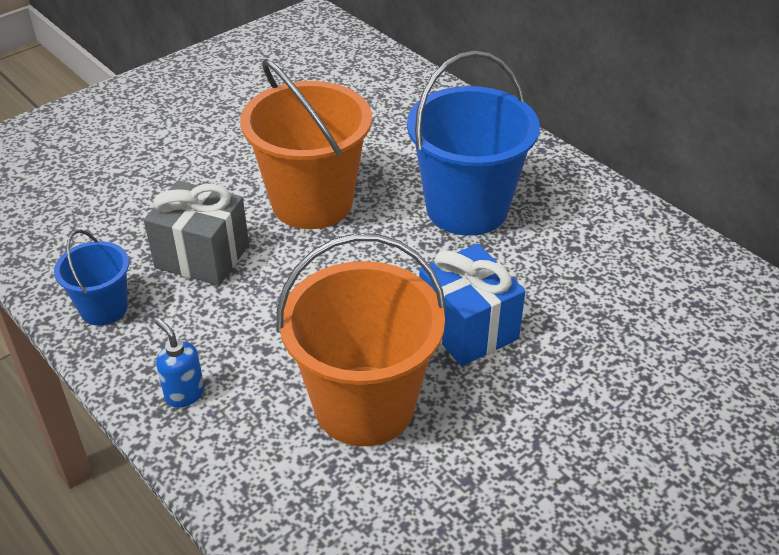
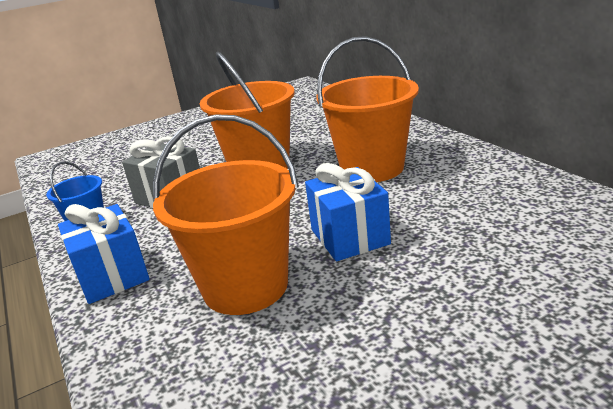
camera: 15 degrees right, 15 degrees down
blue soap dispenser [156,319,204,408] -> blue gift [58,204,150,304]
blue bucket [407,51,540,236] -> orange bucket [316,36,419,182]

